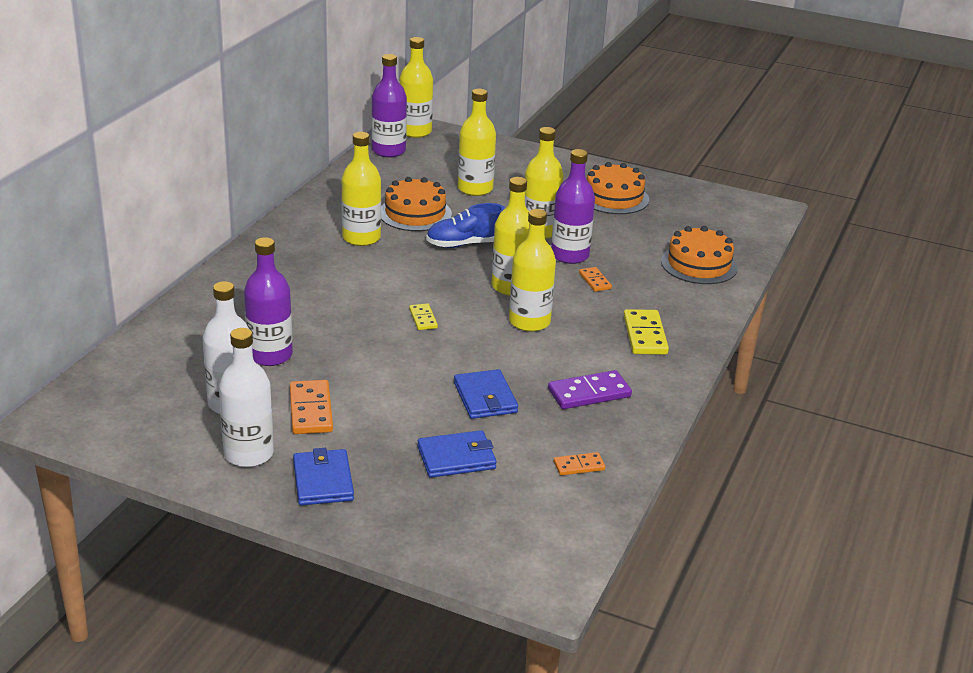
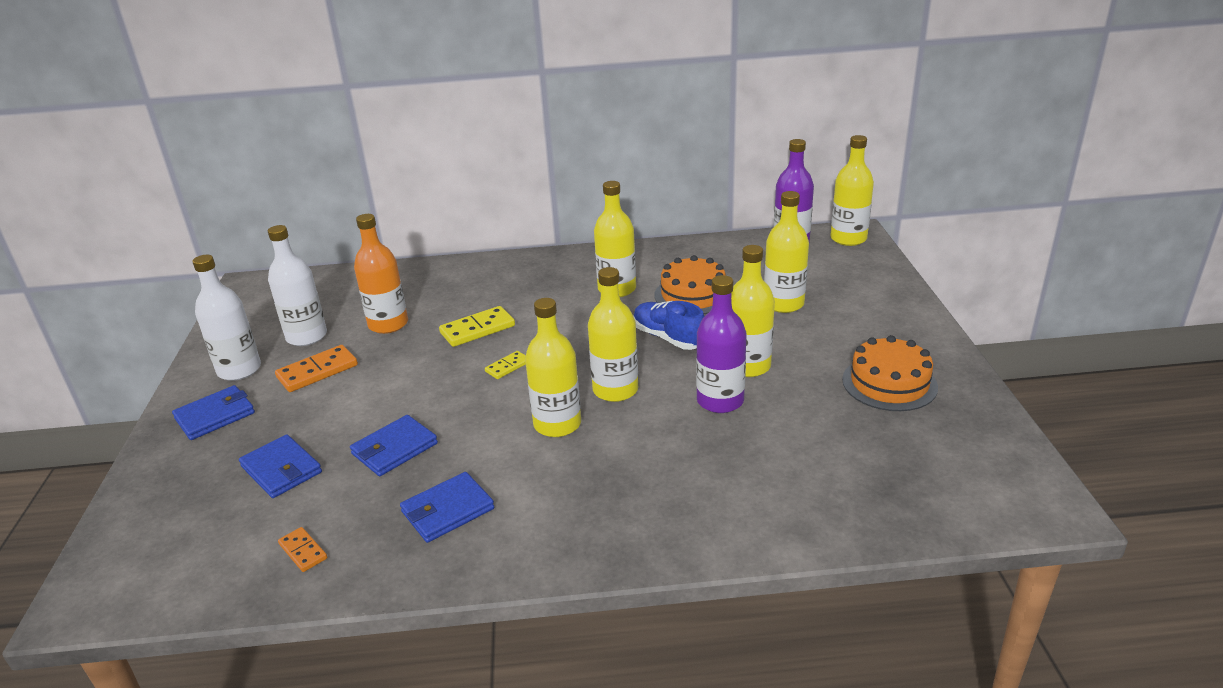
camera: 65 degrees right, 0 degrees up
purple bottle [244,237,293,366] -> orange bottle [354,214,408,334]
purple domino [548,370,632,409] -> blue wallet [400,472,494,543]
orange domino [579,267,612,292] -> none
yellow domino [624,309,669,355] -> yellow domino moved to [439,306,515,347]
orange cake [661,226,738,284] -> none

